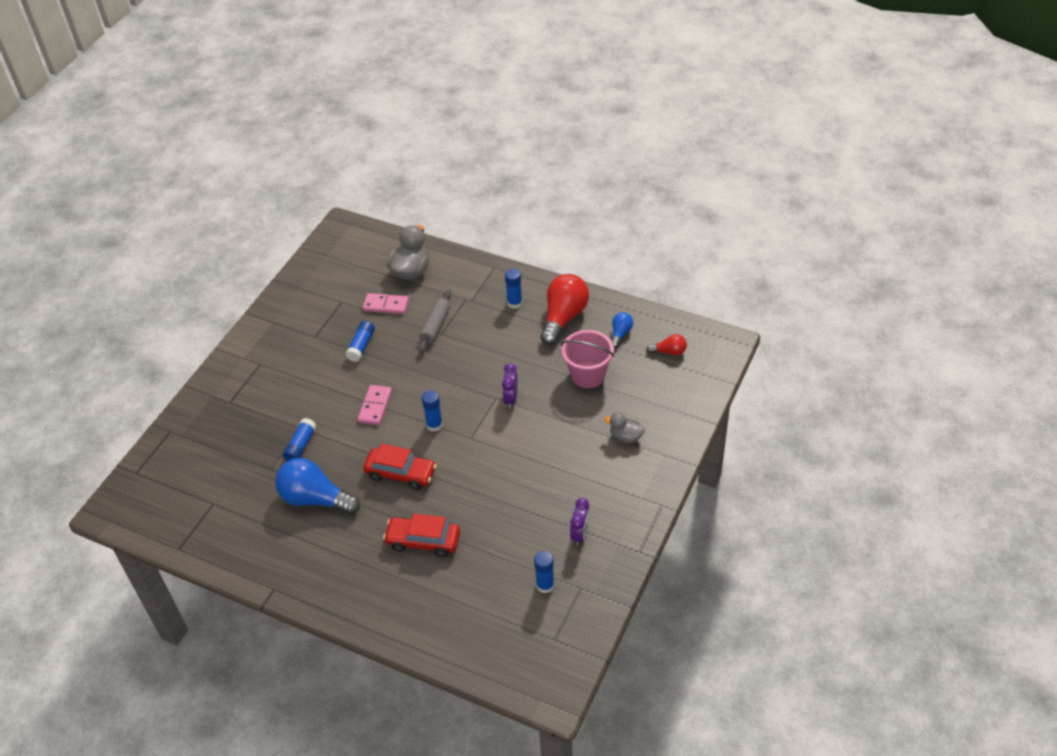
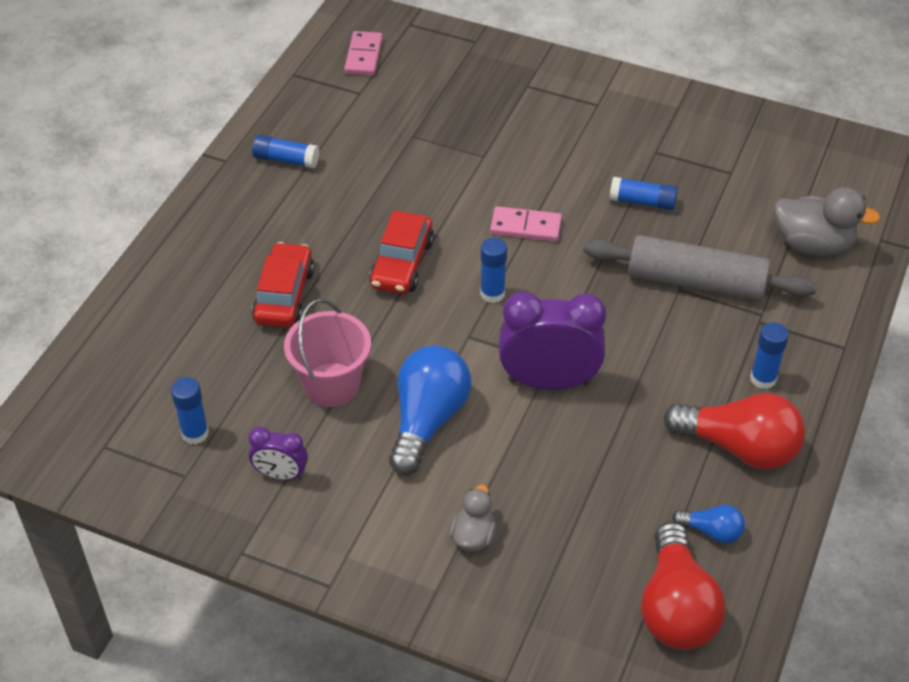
camera: 85 degrees right, 0 degrees up
blue light bulb [275,458,360,515] -> blue light bulb moved to [389,345,471,475]
blue glue stick [283,418,317,461] -> blue glue stick moved to [252,135,319,168]
pink domino [363,293,409,314] -> pink domino moved to [344,31,383,75]
grey rolling pin [418,290,451,353] -> grey rolling pin [583,235,817,301], size x1.67
purple clock [502,363,517,409] -> purple clock [499,292,606,390], size x1.90
pink bucket [561,330,614,388] -> pink bucket moved to [284,299,371,407]
red light bulb [646,334,687,356] -> red light bulb [641,522,726,650], size x2.03

